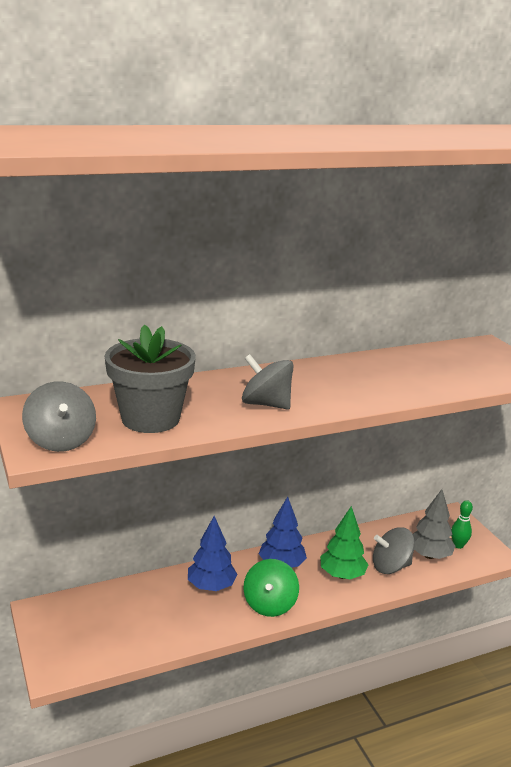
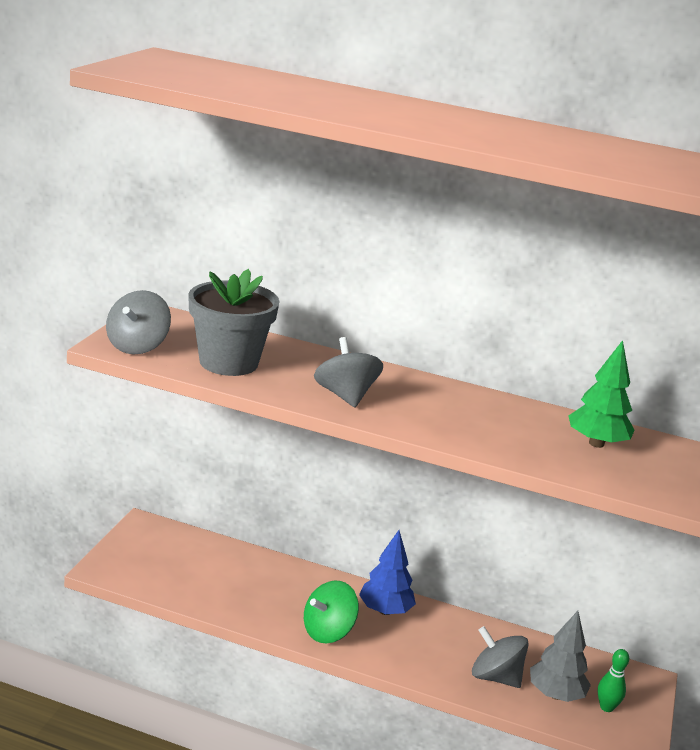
camera: 40 degrees right, 0 degrees up
blue tree [188,516,238,591] -> none
green tree [320,506,368,579] -> green tree moved to [568,340,635,448]

